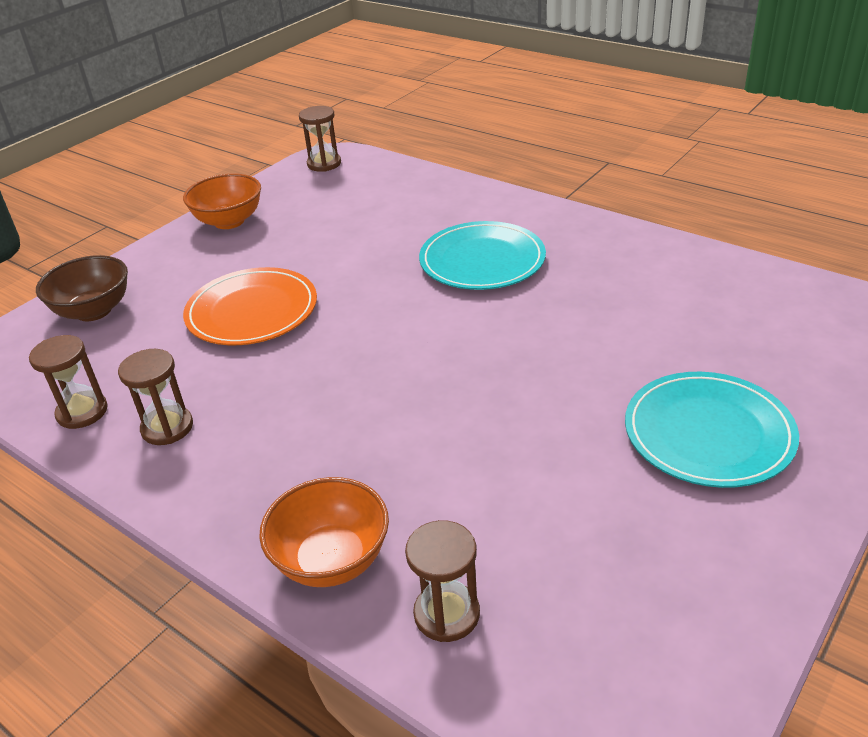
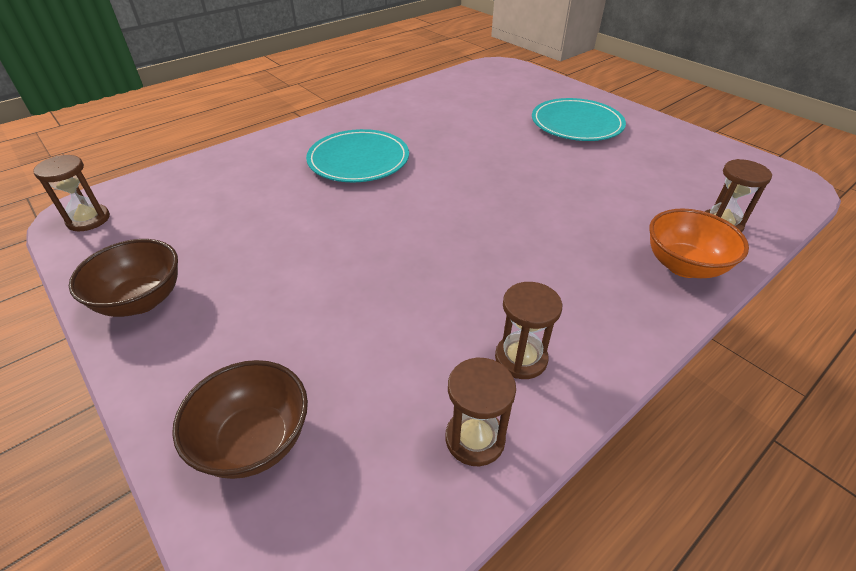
camera: 80 degrees left, 5 degrees up
orange bowl [183,174,261,229] -> brown bowl [69,239,178,317]
orange plate [183,267,317,345] -> none

